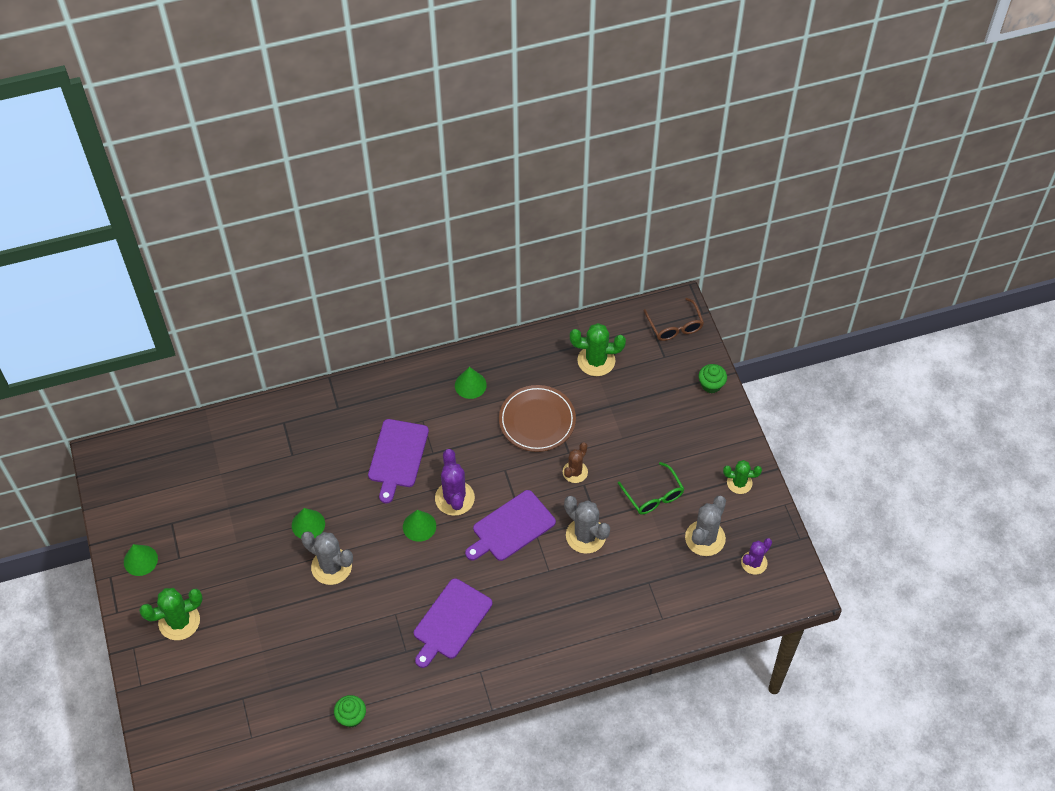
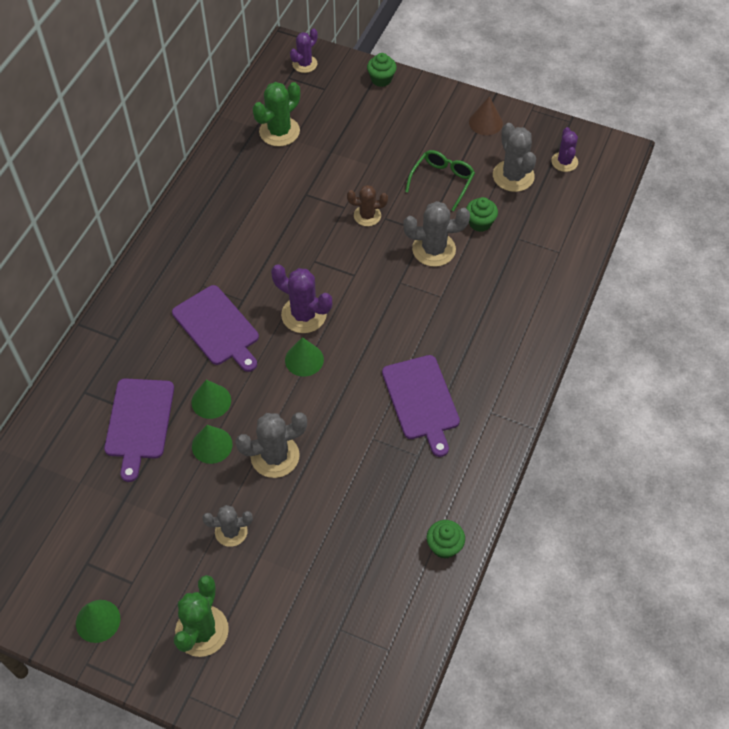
camera: 50 degrees left, 0 degrees up
green cone [455,367,487,399] -> green cone moved to [191,380,231,419]
purple cutting board [465,490,556,561] -> purple cutting board moved to [104,378,174,482]
brown plate [499,385,576,452] -> none
brown cactus [563,442,588,483] -> brown cactus turned 75 degrees counterclockwise [347,185,388,226]
green glasses [618,462,684,515] -> green glasses turned 75 degrees counterclockwise [405,150,475,211]
brown glasses [644,298,704,341] -> purple cactus [290,28,318,73]
green cactus [723,460,762,494] -> brown cone [469,97,503,135]
none -> grey cactus [203,505,253,547]
none -> green cupcake [466,197,498,232]

